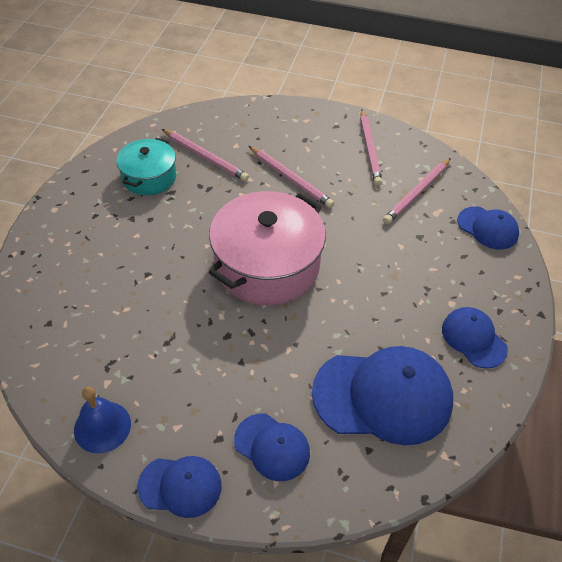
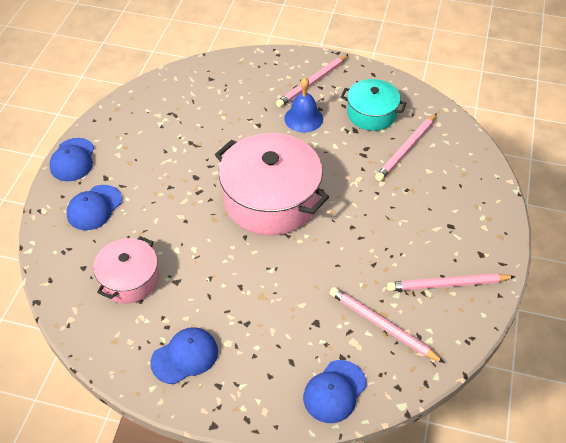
camera: 90 degrees right, 0 degrees up
blue bell [74,387,131,453] -> blue bell moved to [284,78,323,133]
pink pencil [249,146,334,208] -> pink pencil moved to [276,54,349,107]
blue cap [312,346,453,445] -> pink pot [93,236,159,303]

